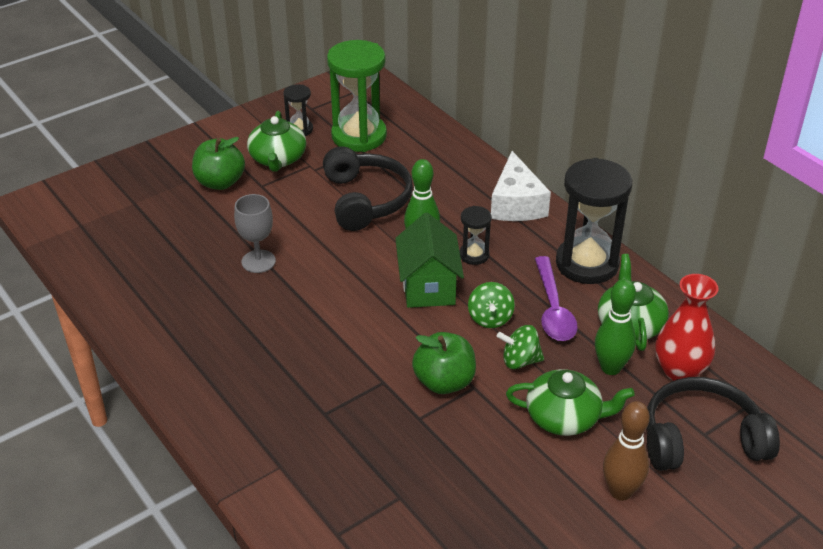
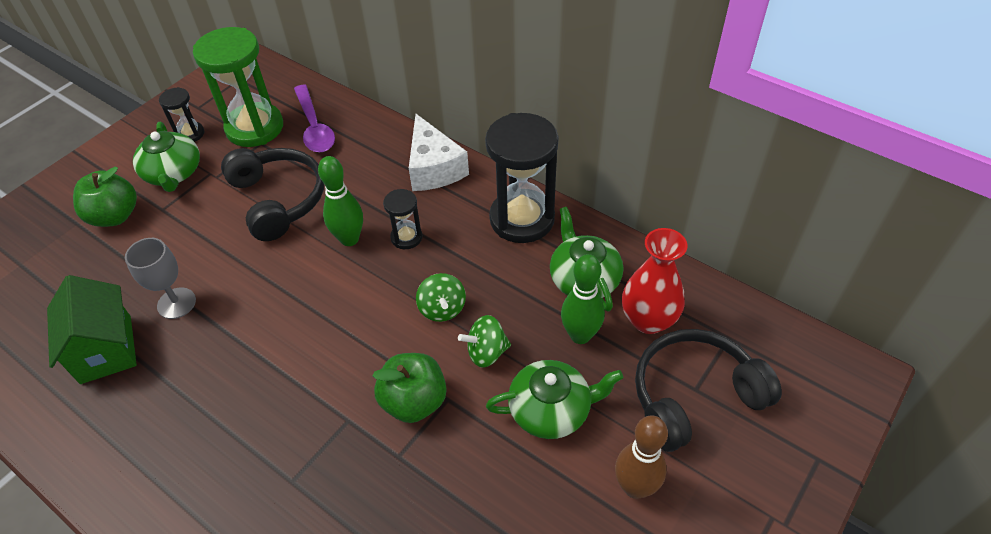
camera: 15 degrees left, 10 degrees up
green house [395,213,464,308] -> green house moved to [47,275,137,384]
purple spoon [535,256,578,341] -> purple spoon moved to [294,85,335,152]

